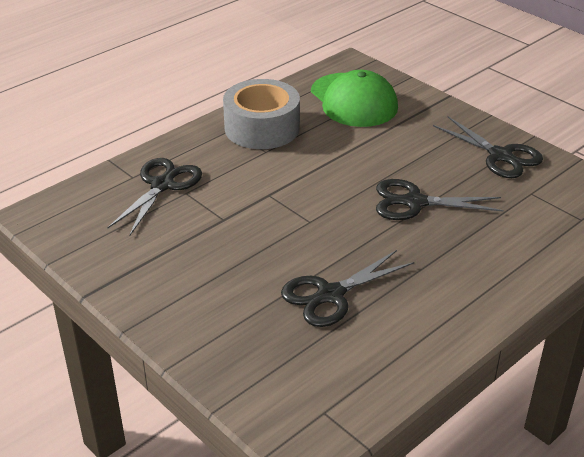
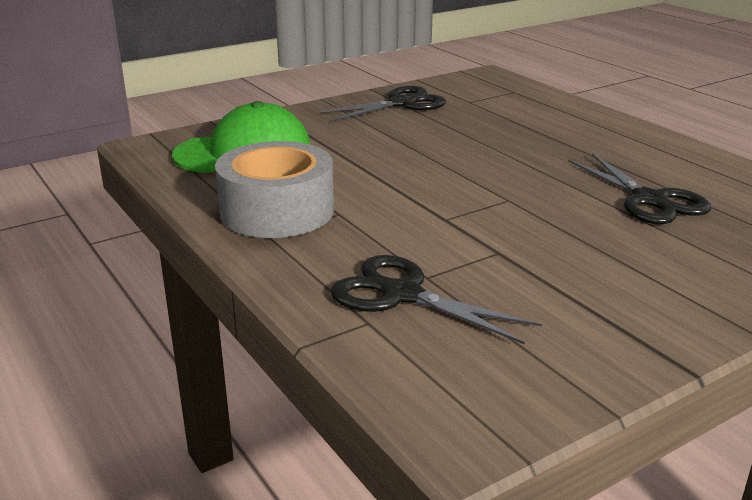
camera: 80 degrees left, 10 degrees down
black scissors [376,179,504,220] -> none

